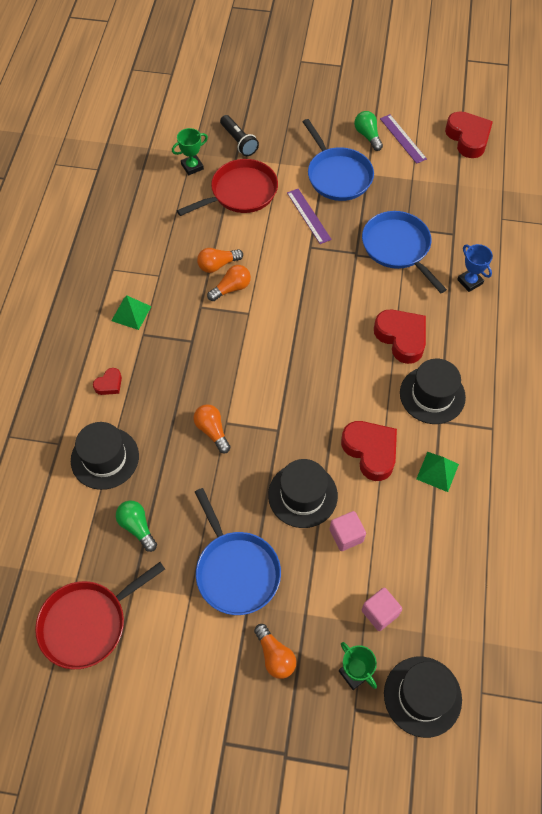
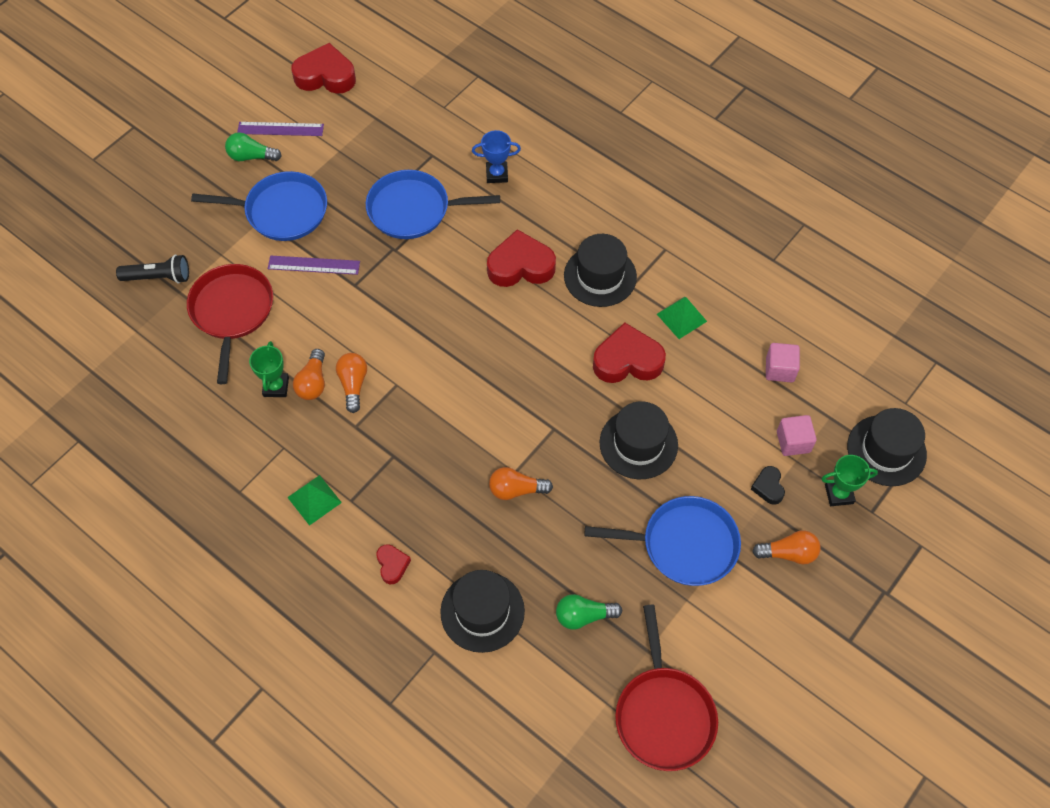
camera: 60 degrees left, 0 degrees up
green trophy [172,128,208,175] -> green trophy moved to [249,341,289,397]
pink cube [330,511,366,551] -> pink cube moved to [766,343,800,382]
none -> black heart [751,466,785,505]

